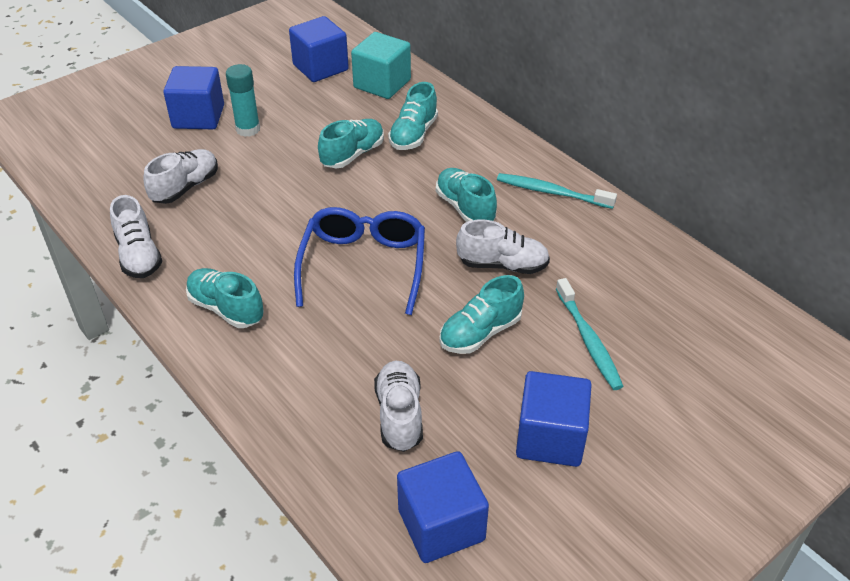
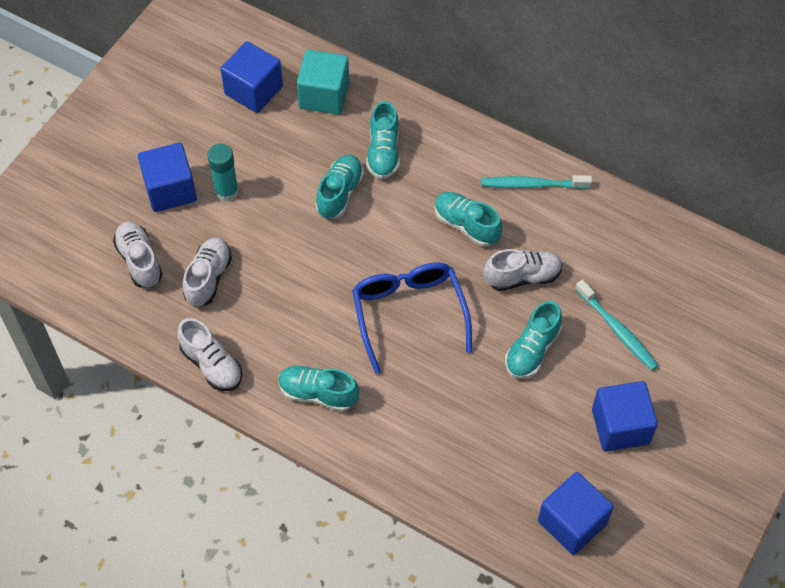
camera: 20 degrees left, 15 degrees up
white shoe [374,361,423,452] -> white shoe moved to [113,222,163,288]

